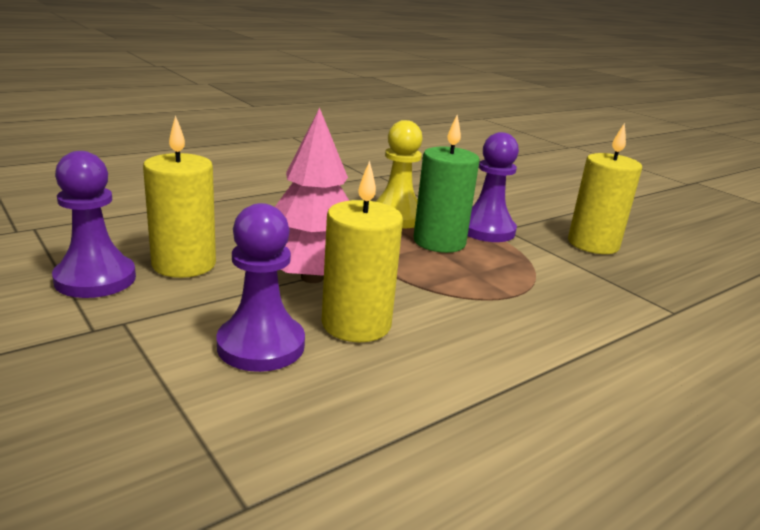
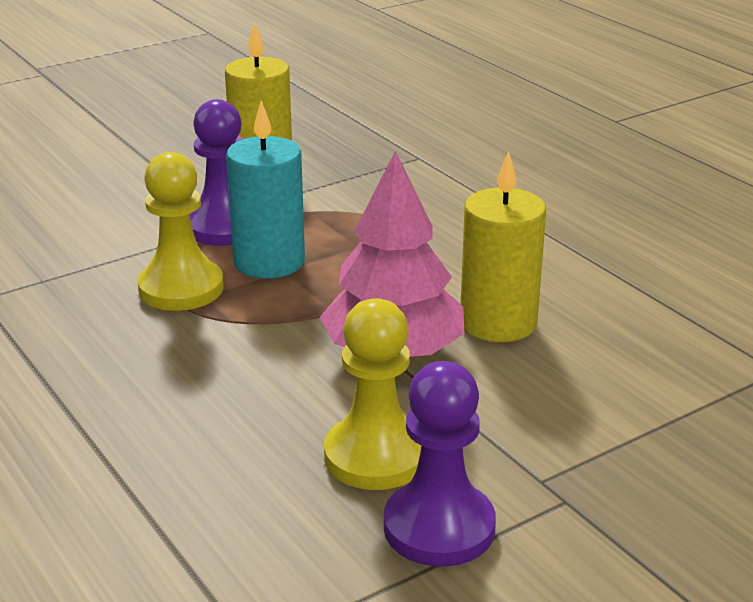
camera: 85 degrees left, 5 degrees up
yellow candle [143,115,216,278] -> yellow pawn [324,298,421,490]
purple pawn [216,203,305,372] -> none
green candle [413,115,480,253] -> turquoise candle [226,101,305,279]

